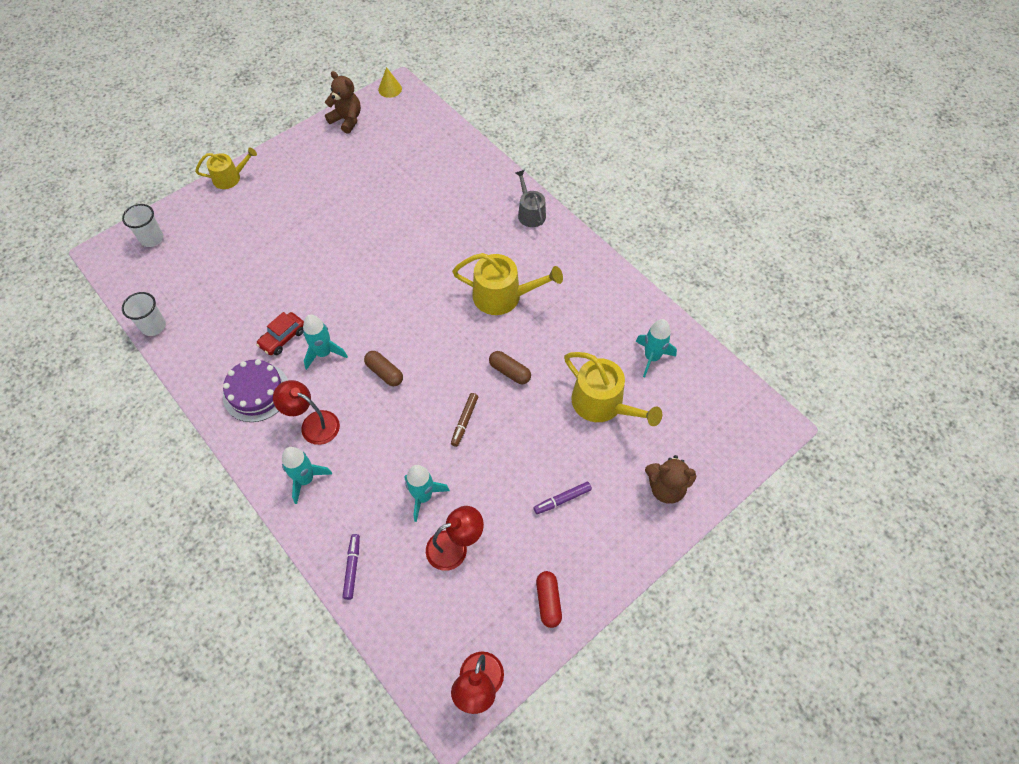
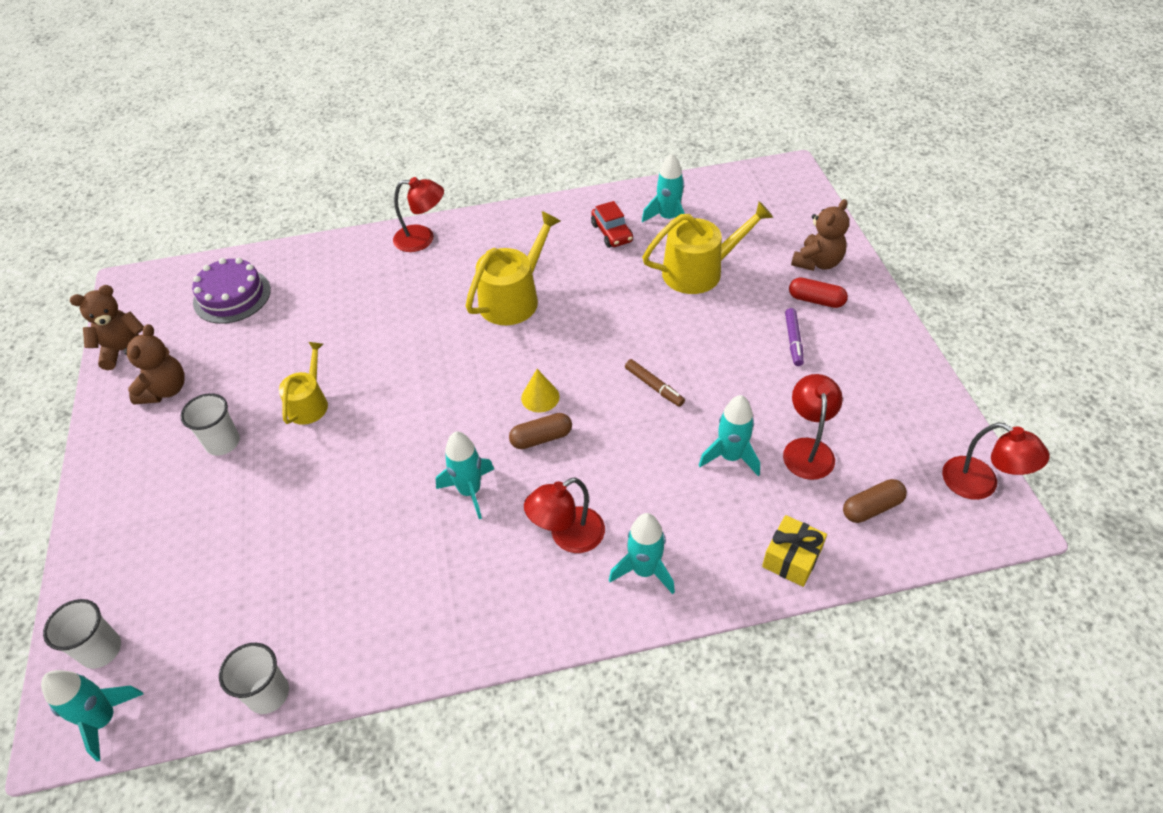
camera: 60 degrees left, 10 degrees down
yellow watering can [195,148,257,189] -> yellow watering can moved to [279,342,328,425]
purple cake [223,359,288,422] -> purple cake moved to [192,258,271,324]
red car [256,312,304,355] -> red car moved to [591,201,633,248]
purple marker [342,534,360,600] -> yellow gift [762,515,827,587]
yellow cone [378,67,402,98] -> yellow cone moved to [521,369,560,412]
brown capsule [489,351,531,384] -> brown capsule moved to [843,479,907,523]
grey watering can [515,170,546,227] -> red lamp [393,177,444,252]
red capsule [536,571,562,628] -> red capsule moved to [789,277,848,308]
none -> turquoise rocket [41,670,143,761]
none -> brown teddy bear [124,324,185,405]
none -> white cup [181,393,240,456]

